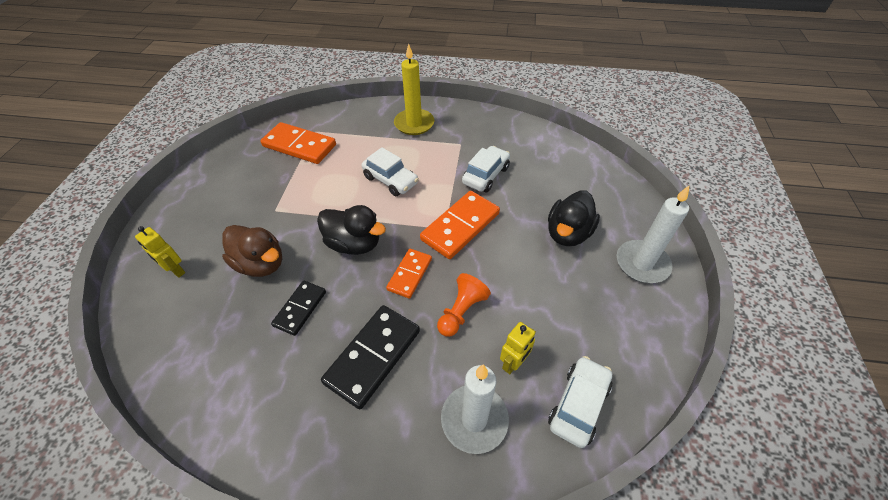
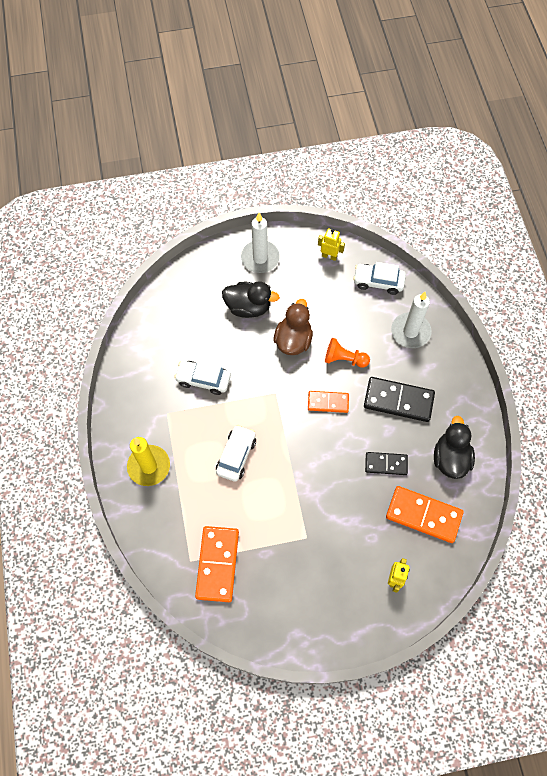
camera: 110 degrees left, 15 degrees up
brown duck [222,225,282,277] -> brown duck moved to [274,299,313,355]
black duck [317,205,386,255] -> black duck moved to [434,416,475,479]
orange domino [420,191,500,259] -> orange domino moved to [386,486,464,543]
yellow robot [500,322,536,374] -> yellow robot moved to [318,228,345,261]

